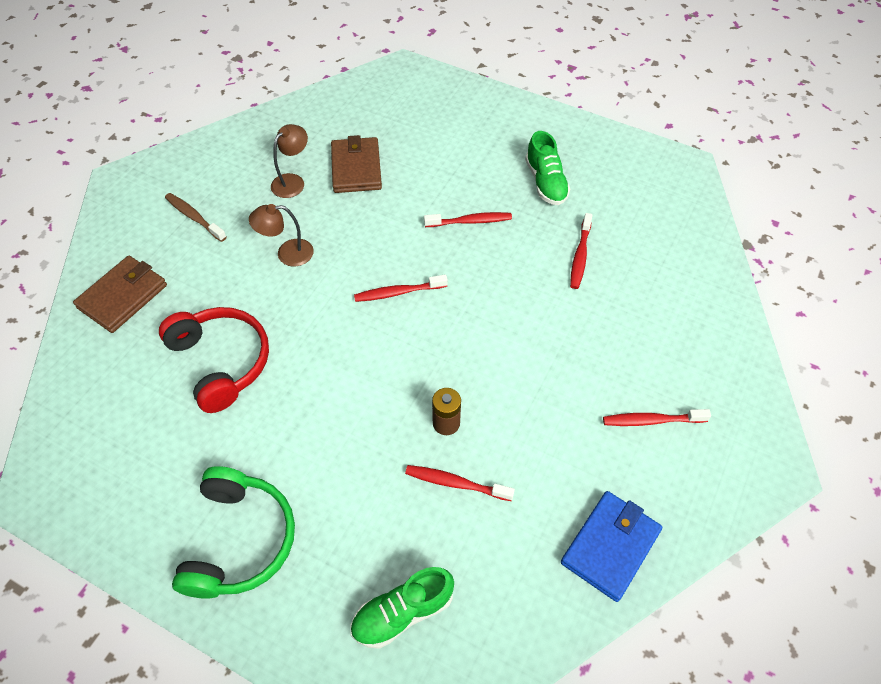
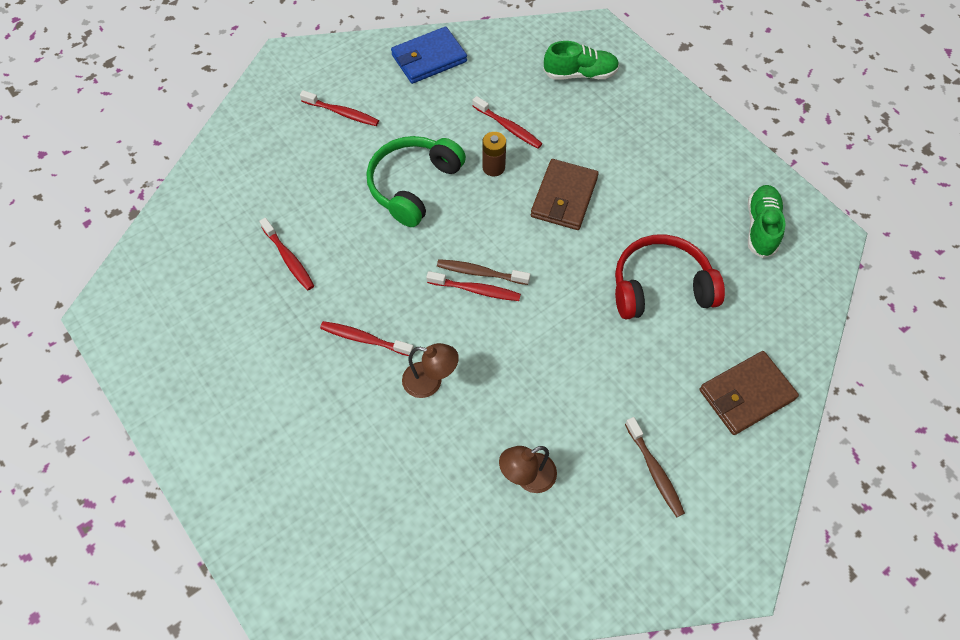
camera: 155 degrees left, 5 degrees up
red headphones [159,307,269,413] -> red headphones turned 90 degrees clockwise [615,234,725,320]
green headphones [172,466,295,599] -> green headphones moved to [367,136,466,227]
brown lamp [249,204,314,267] -> brown lamp moved to [402,343,459,398]
brown wallet [331,135,382,193] -> brown wallet moved to [531,159,599,230]
green shoe [525,131,570,205] -> green shoe moved to [748,185,785,258]
red toothbrush [570,213,593,289] -> red toothbrush turned 105 degrees clockwise [259,218,314,290]
none -> brown toothbrush [437,259,530,285]

